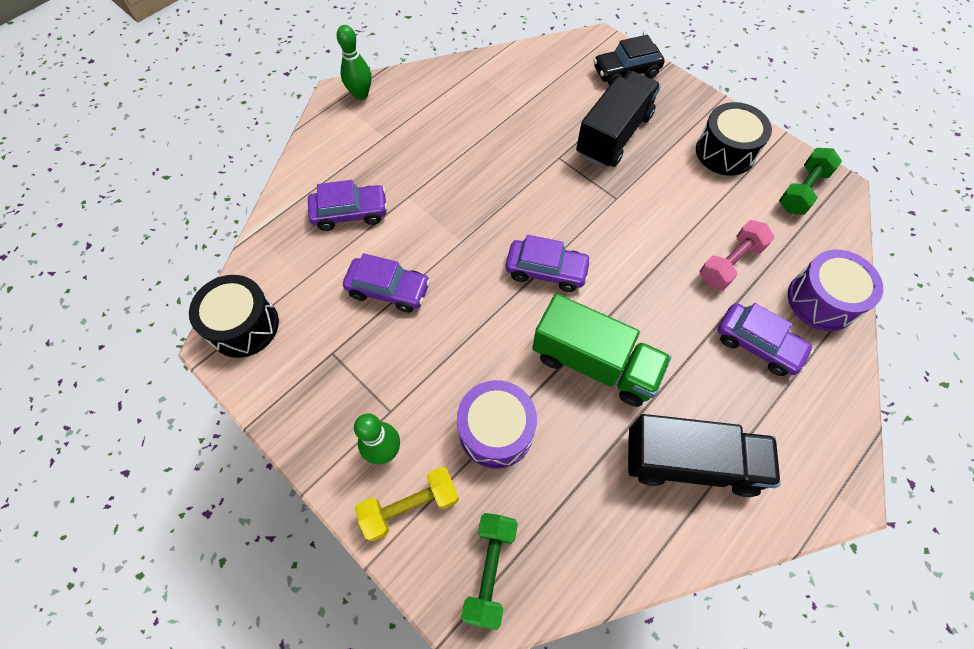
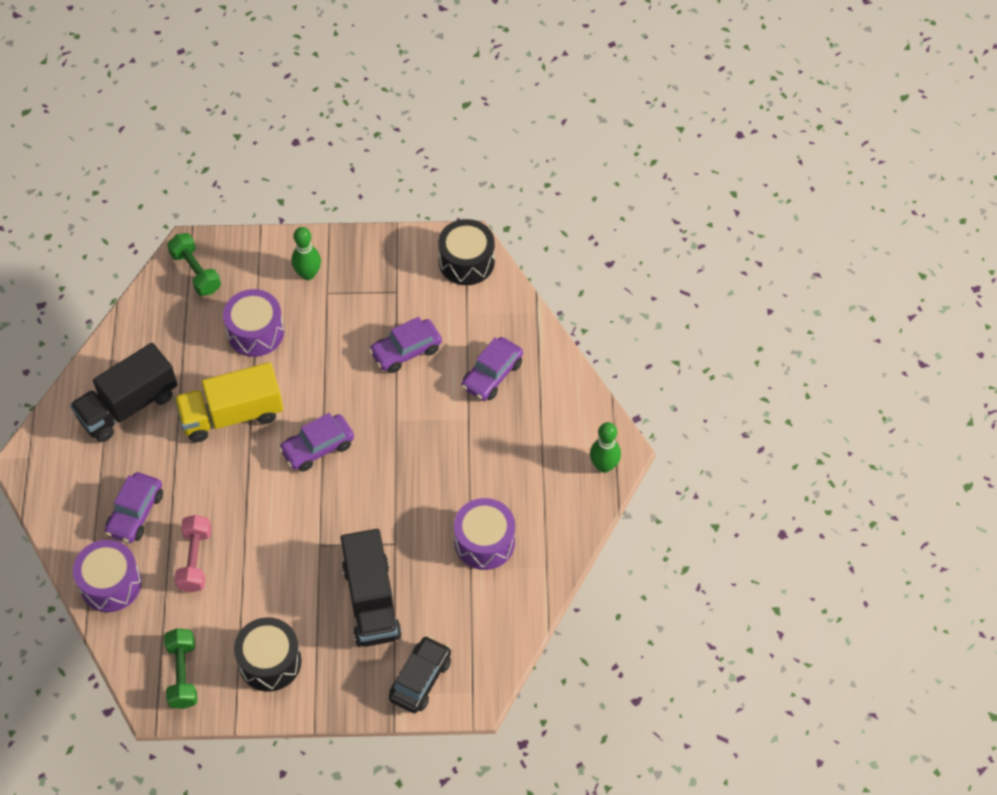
camera: 135 degrees right, 5 degrees down
yellow dumbbell [355,467,459,541] -> none
green truck [532,294,671,407] -> yellow truck [174,362,283,442]
purple car [717,303,814,376] -> purple car turned 60 degrees counterclockwise [105,472,163,543]
none -> purple drum [454,498,515,570]

